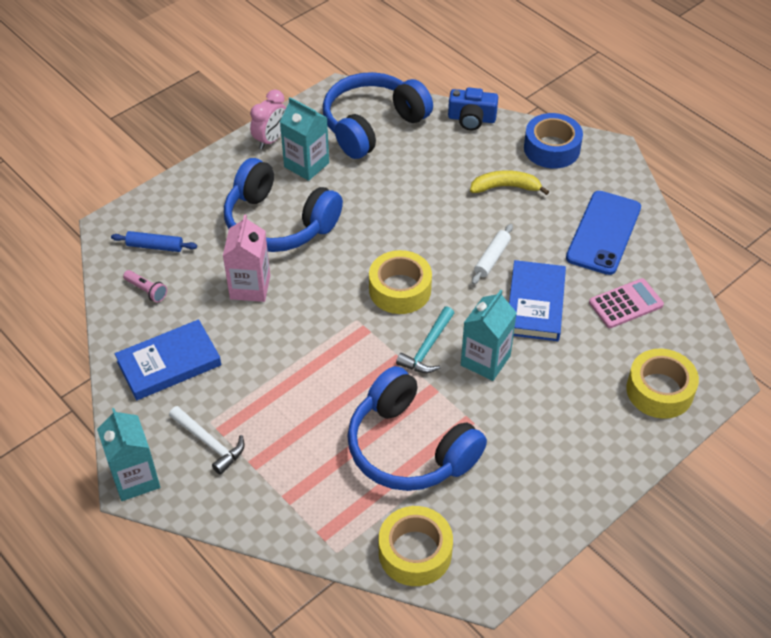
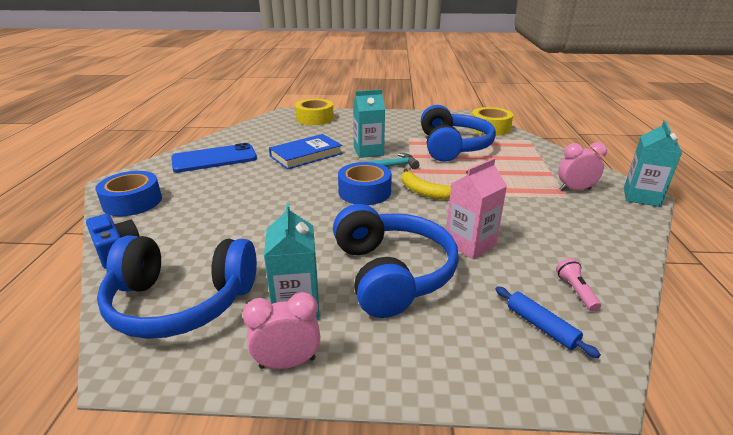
camera: 135 degrees left, 20 degrees down
blue book [115,319,221,400] -> none
white hammer [169,406,245,475] -> pink clock [558,142,607,191]
yellow tape [369,250,432,314] -> blue tape [338,162,392,205]
yellow banana [470,170,549,195] -> yellow banana moved to [402,169,451,200]
white rolling pin [472,224,513,284] -> none
pink calculator [589,278,664,328] -> none

